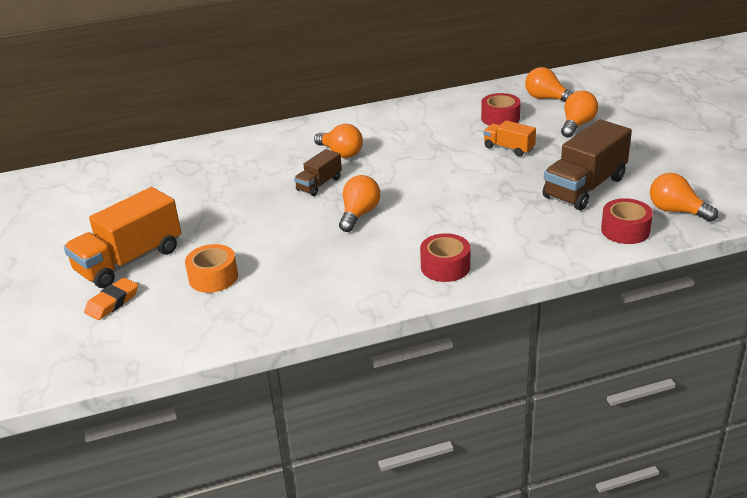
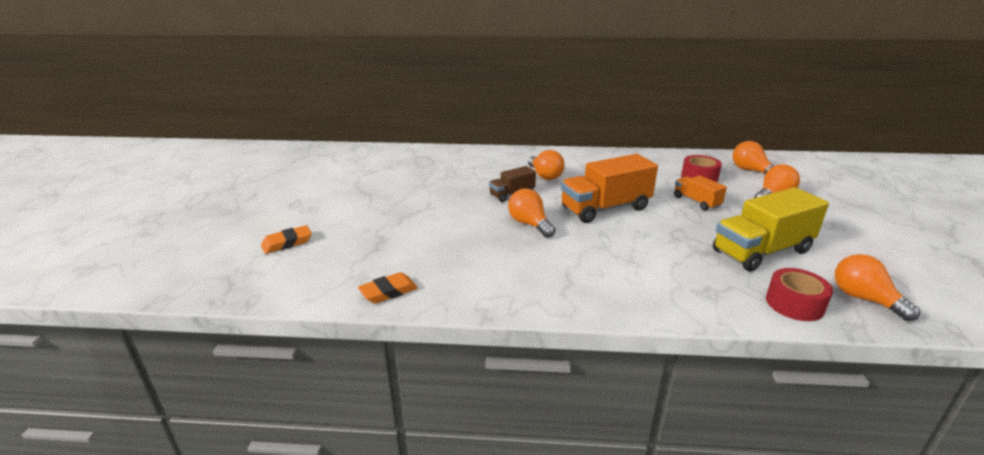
camera: 20 degrees right, 5 degrees down
orange truck [64,187,181,288] -> orange truck moved to [561,154,658,223]
orange tape [185,244,238,293] -> none
orange light bulb [339,175,380,232] -> orange light bulb turned 75 degrees counterclockwise [508,188,556,238]
red tape [420,233,470,282] -> none
brown truck [543,119,632,210] -> yellow truck [713,187,829,272]
none -> orange eraser [358,272,418,304]

